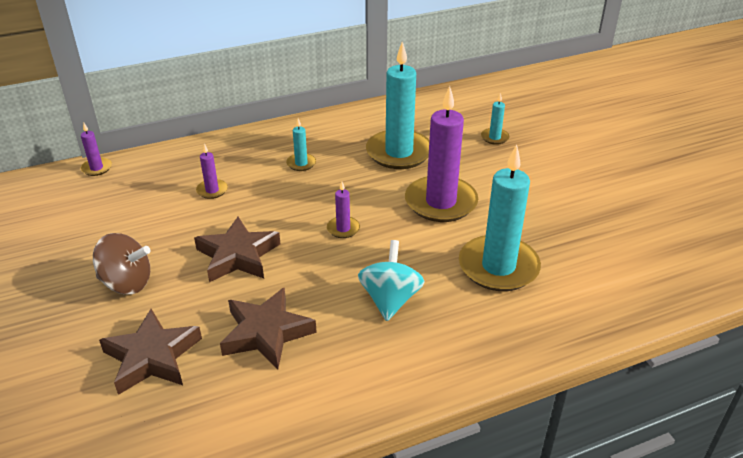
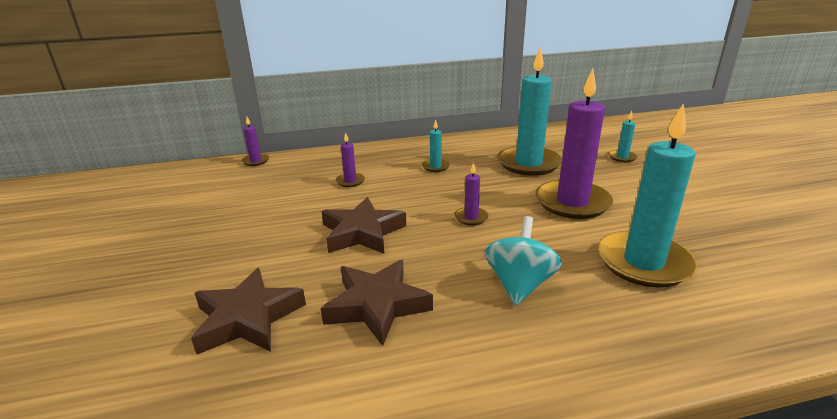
camera: 10 degrees right, 10 degrees down
brown spinning top [93,233,151,294] -> none

